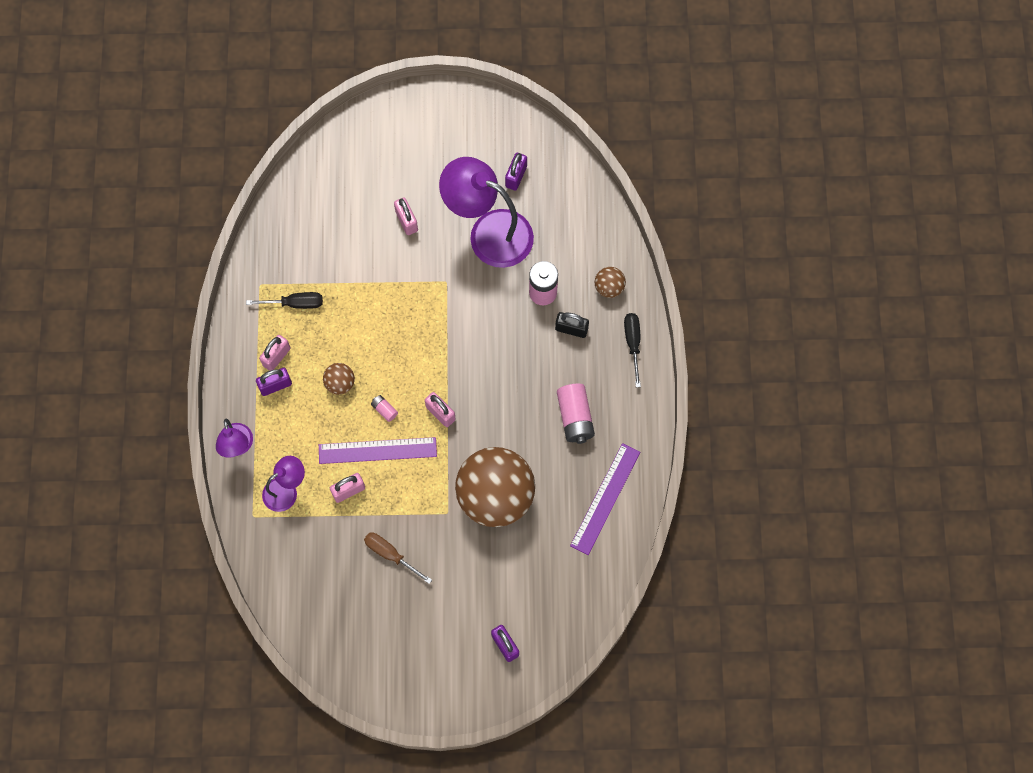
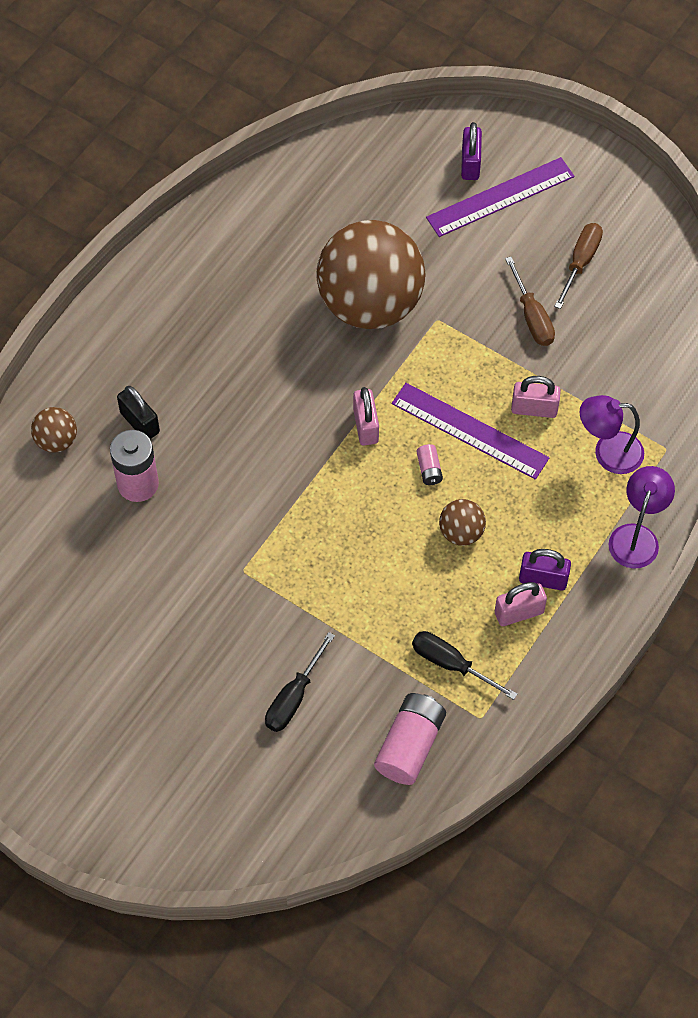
camera: 145 degrees left, 10 degrees down
pink padlock [394,198,418,235] -> none
purple lamp [439,157,534,268] -> none
purple padlock [505,153,527,191] -> none
pink battery [557,384,595,444] -> pink battery moved to [374,693,446,785]
purple ruler [570,443,640,555] -> purple ruler moved to [426,157,575,237]
black screwdriver [624,313,641,387] -> black screwdriver moved to [265,632,335,732]
none -> brown screwdriver [554,223,603,309]

